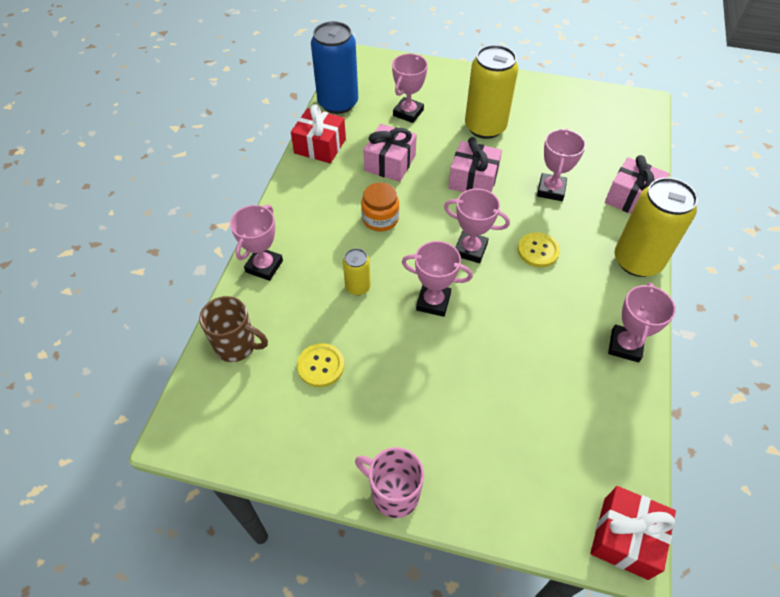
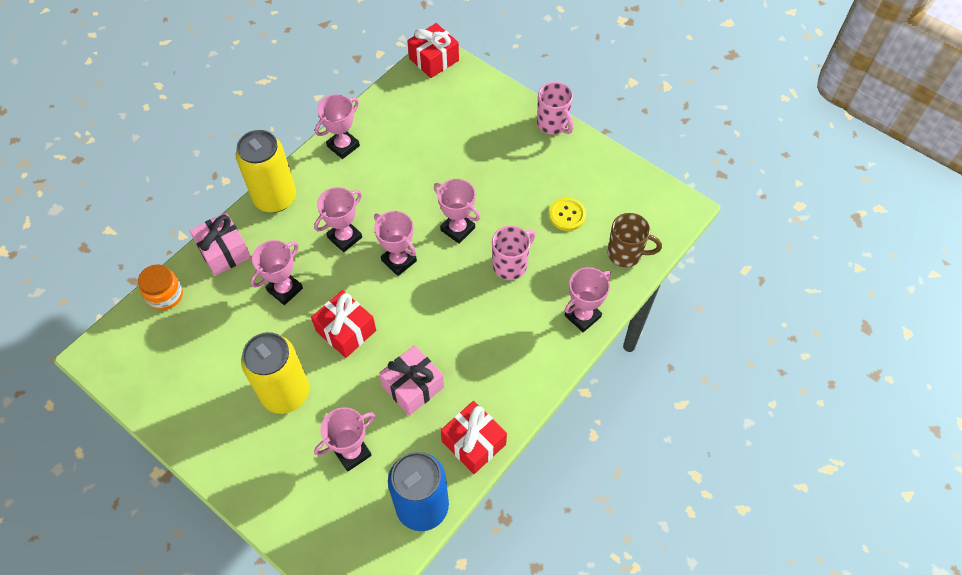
camera: 155 degrees left, 5 degrees up
brown mug [199,296,268,362] -> brown mug turned 150 degrees clockwise [608,213,662,267]
yellow can [343,248,371,295] -> pink mug [492,226,536,280]
orange jar [361,183,399,231] -> orange jar moved to [138,264,183,310]
pink gift [448,137,502,193] -> red gift [311,290,376,358]
yellow button [518,232,560,267] -> pink trophy [314,187,362,252]

